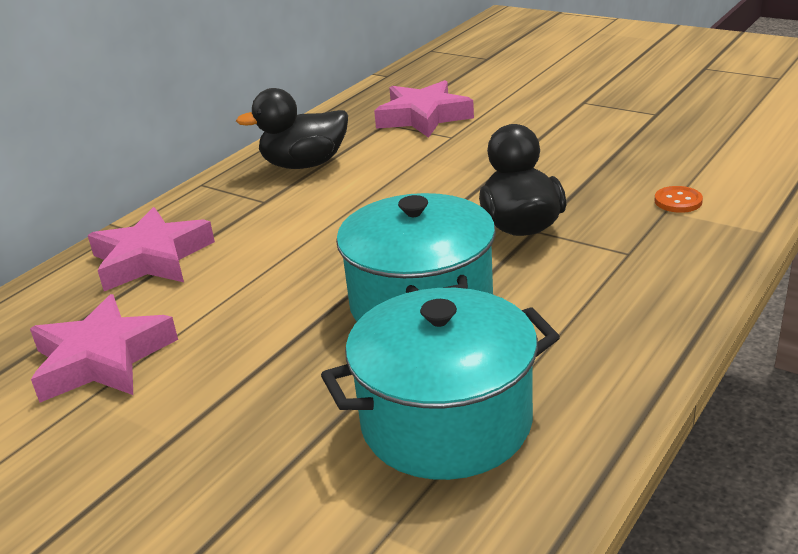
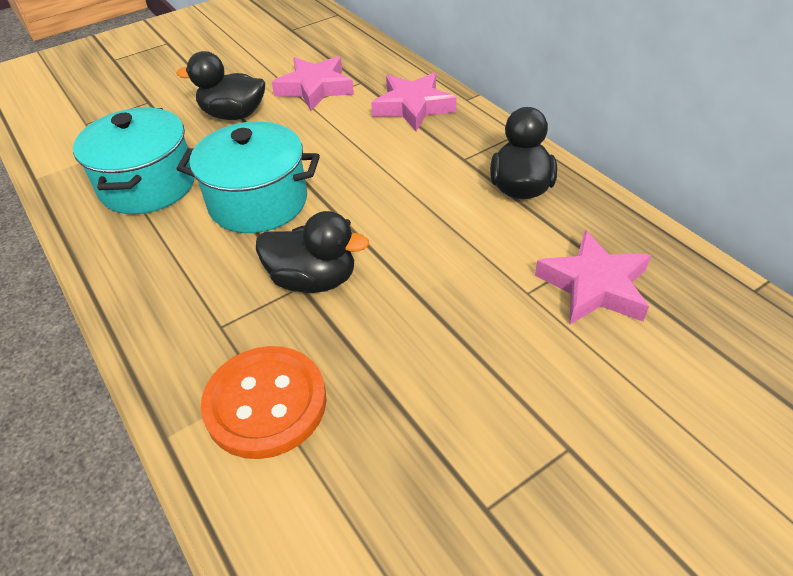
camera: 110 degrees right, 15 degrees up
orange button [655,186,703,213] -> orange button [201,346,326,459], size x2.49
none -> black duck [177,51,265,120]

